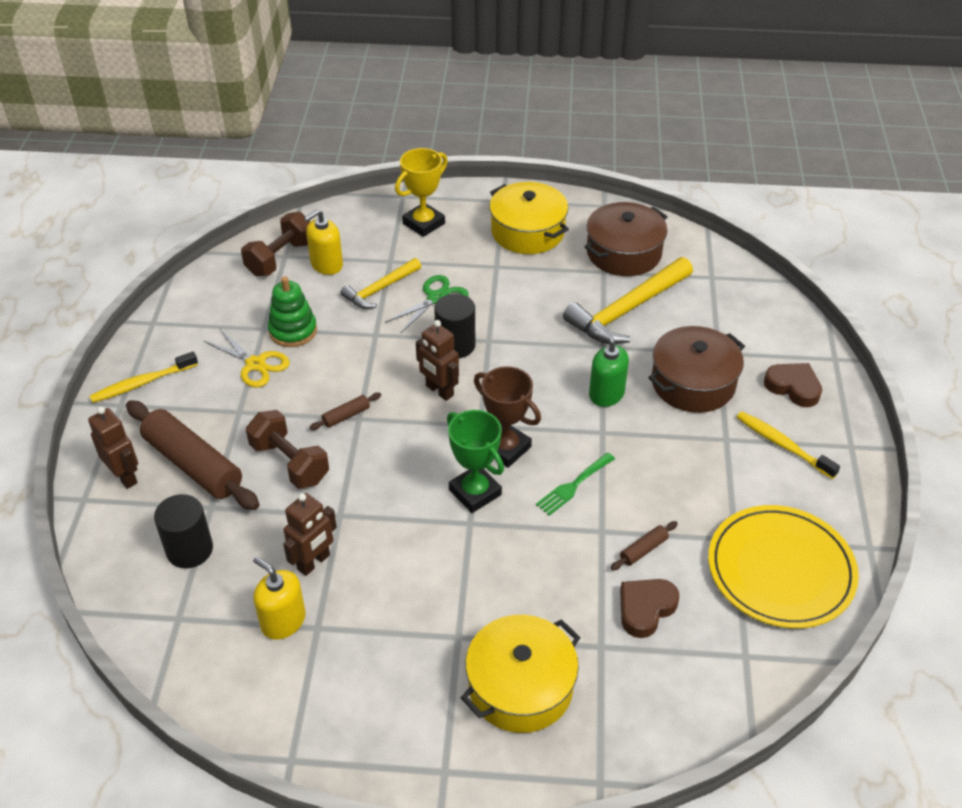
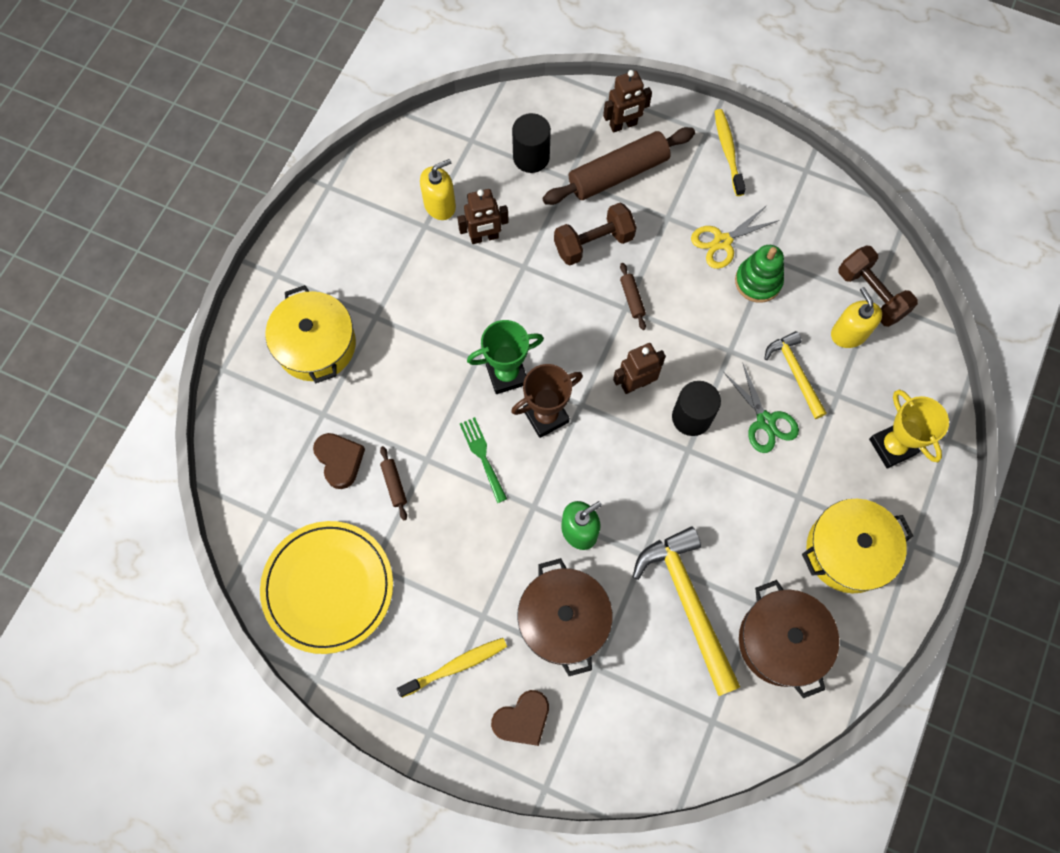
camera: 110 degrees right, 25 degrees up
brown robot [283,493,337,576] -> brown robot turned 75 degrees counterclockwise [457,189,509,244]

